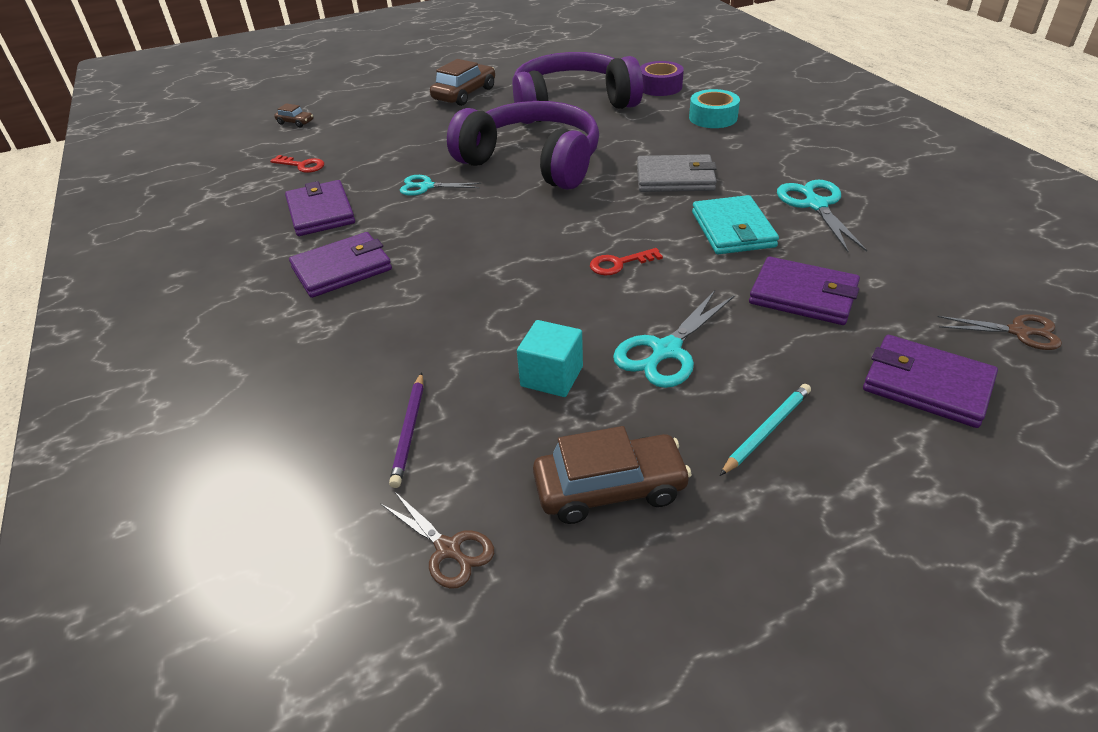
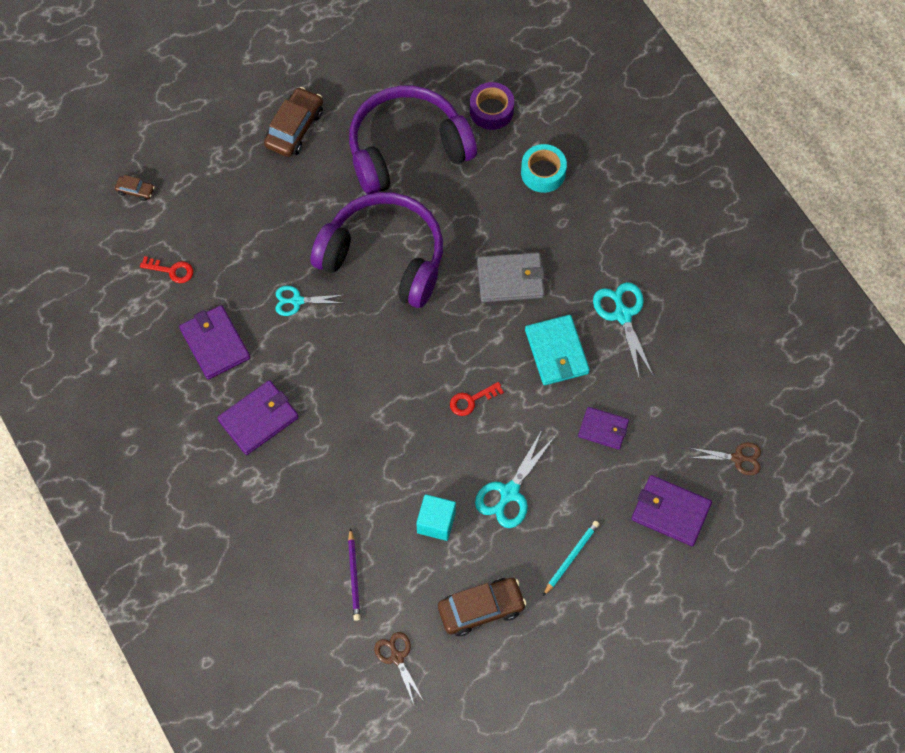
camera: 10 degrees left, 25 degrees up
brown scissors [381,492,494,589] -> brown scissors turned 150 degrees counterclockwise [375,632,423,704]
purple wallet [749,257,860,325] -> purple wallet [578,407,629,450], size x0.67

